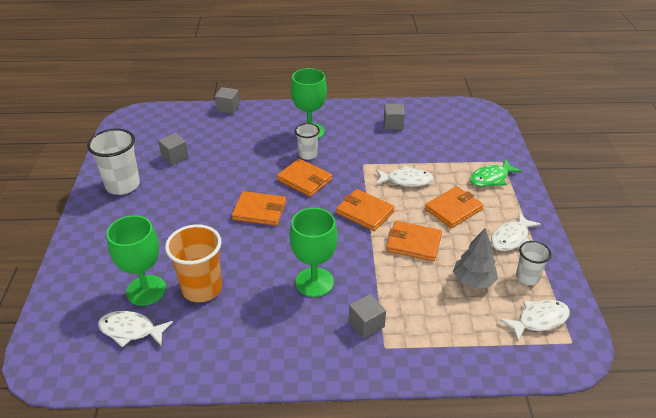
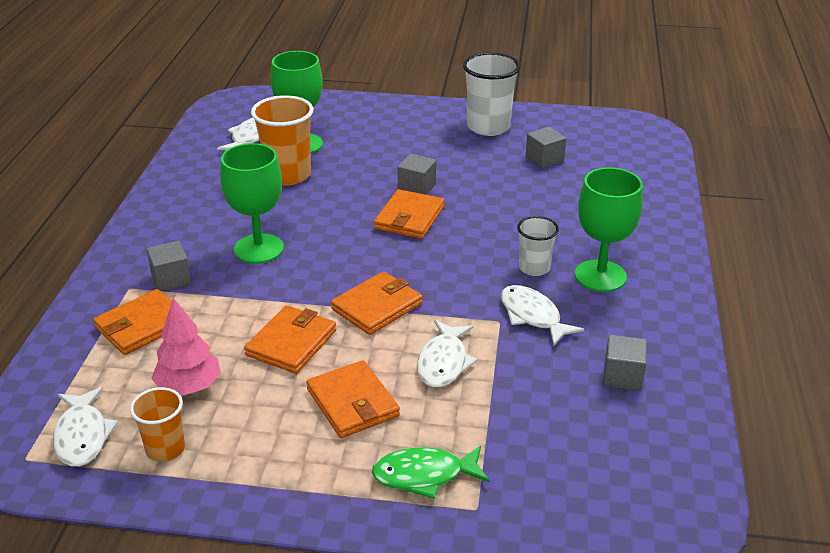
camera: 100 degrees right, 5 degrees down
grey cube [215,87,240,114] -> grey cube moved to [398,154,436,195]
orange wallet [277,159,332,197] -> orange wallet moved to [93,289,188,355]
grey tree [453,228,498,289] -> pink tree [151,298,221,395]
green fish [470,160,522,187] -> green fish turned 75 degrees counterclockwise [372,446,490,499]
white fish [491,212,541,251] -> white fish moved to [500,285,584,346]
white cup [516,241,552,285] -> orange cup [130,387,185,462]

